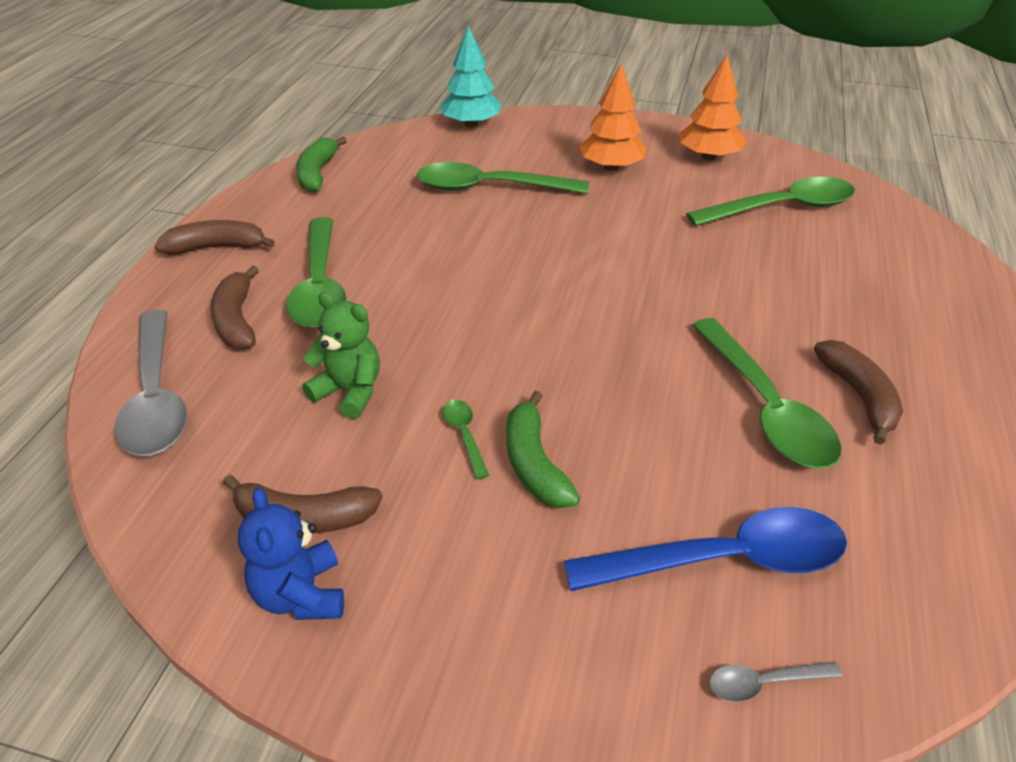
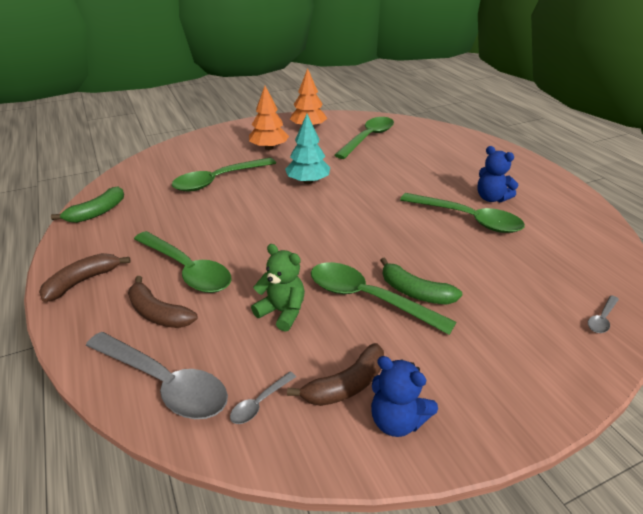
camera: 40 degrees left, 5 degrees down
green banana [296,137,347,193] -> green banana turned 105 degrees counterclockwise [51,186,124,223]
green teddy bear [302,292,380,419] -> green teddy bear turned 45 degrees clockwise [251,244,305,332]
turquoise tree [440,25,502,127] -> turquoise tree moved to [285,114,330,184]
green spoon [443,400,489,479] -> green spoon [311,262,456,335], size x2.31
blue spoon [564,507,847,591] -> none
brown banana [814,340,903,445] -> blue teddy bear [477,146,518,202]
none -> grey spoon [230,372,296,424]

